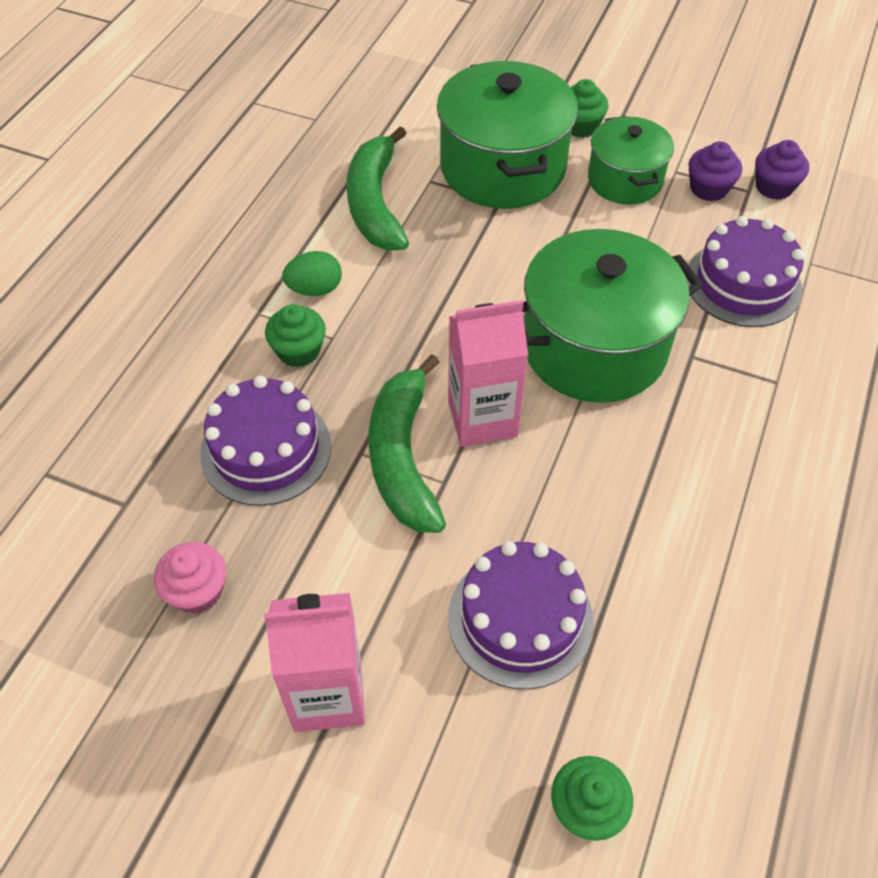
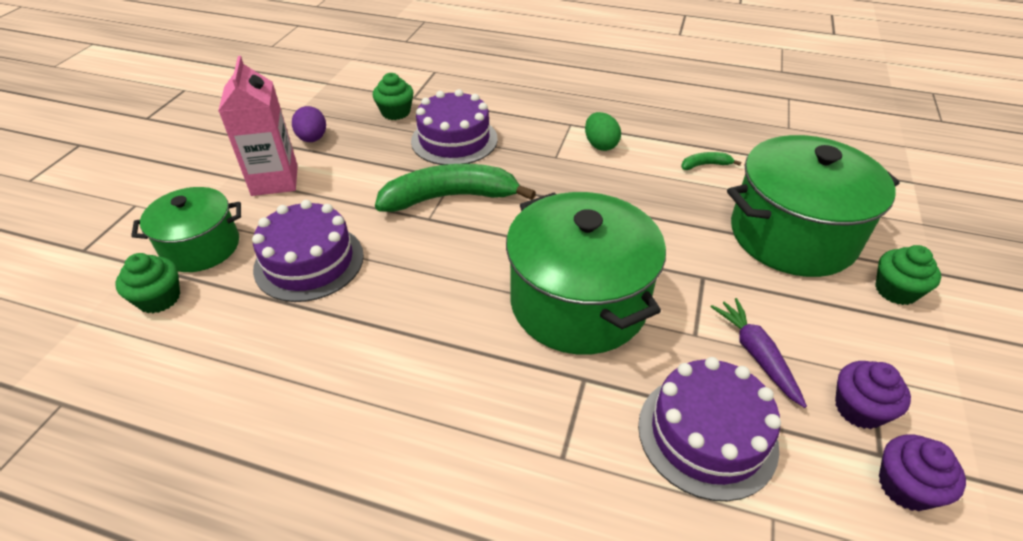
camera: 85 degrees right, 10 degrees down
pink cupcake [154,542,226,614] -> none
green cupcake [265,304,326,368] -> green cupcake moved to [373,73,414,120]
green banana [347,126,409,251] -> green banana [681,152,741,170], size x0.42
pink carton [448,300,528,447] -> none
green pot [588,116,674,205] -> green pot moved to [131,187,241,272]
none -> purple egg [292,106,326,142]
none -> purple carrot [711,298,807,408]

